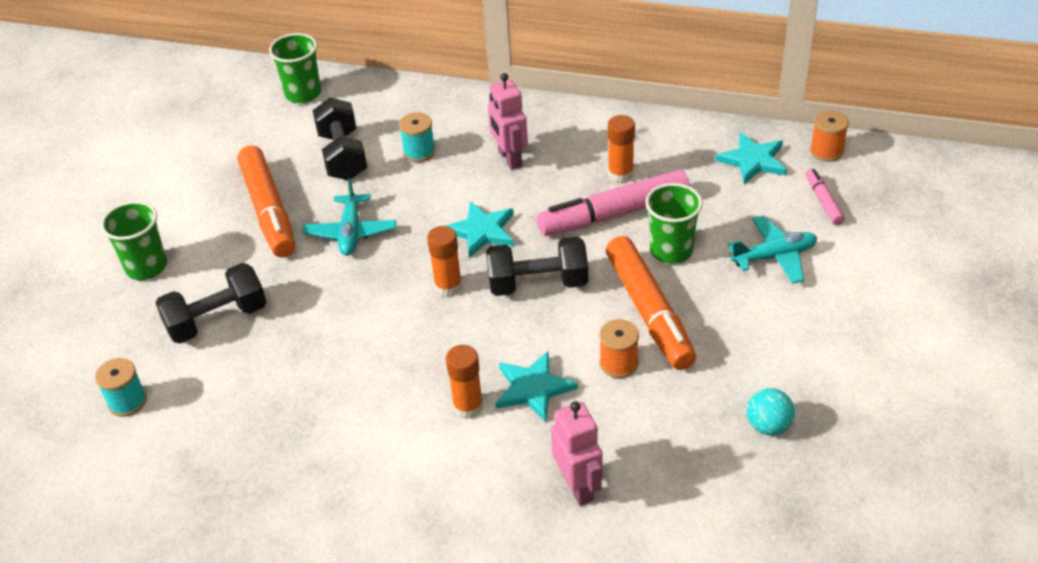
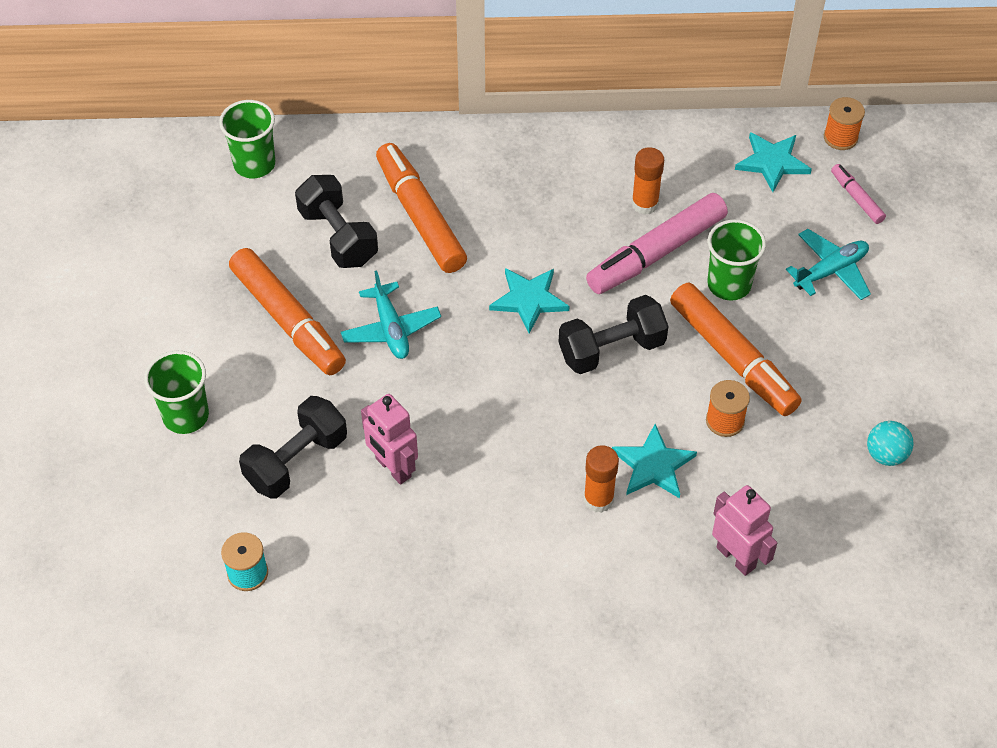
camera: 20 degrees left, 10 degrees up
turquoise spool [399,112,435,162] -> orange marker [376,143,467,273]
orange glue stick [427,226,462,297] -> none
pink robot [488,73,528,170] -> pink robot moved to [361,394,418,485]

